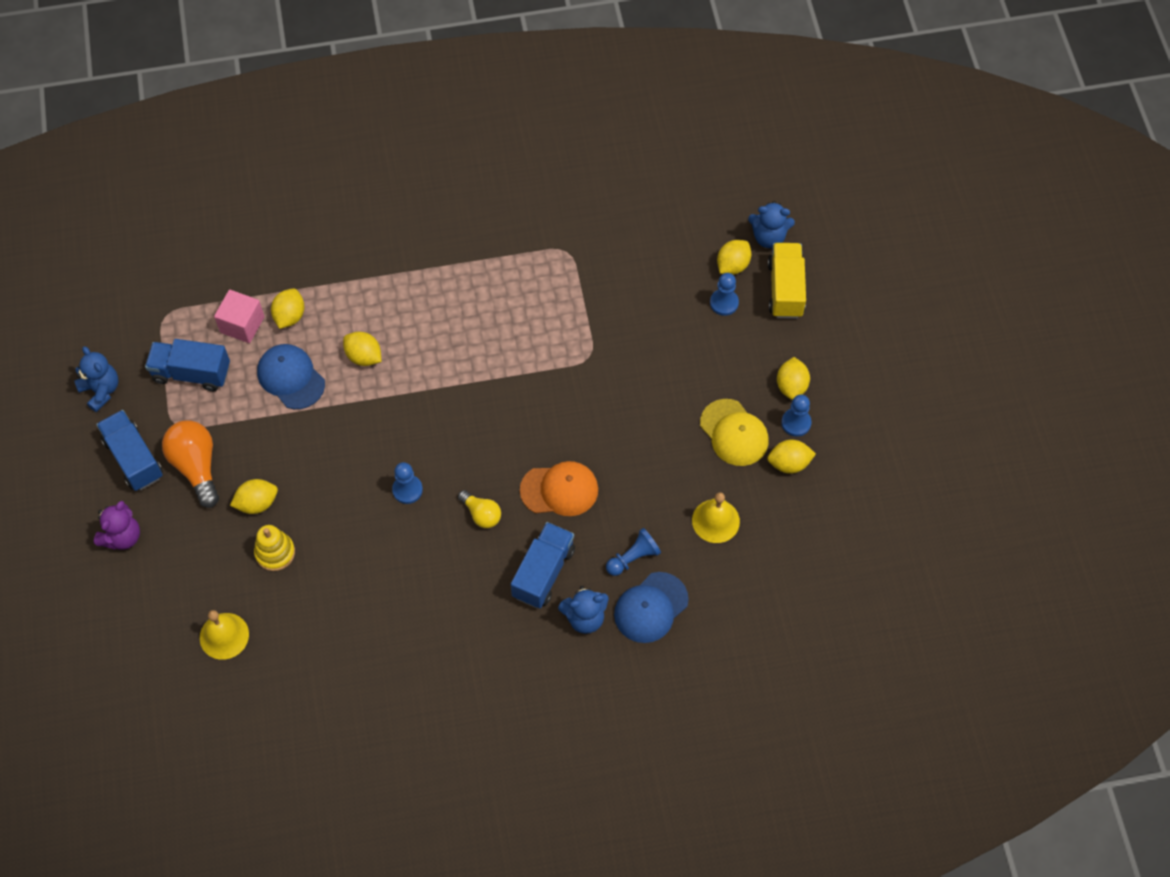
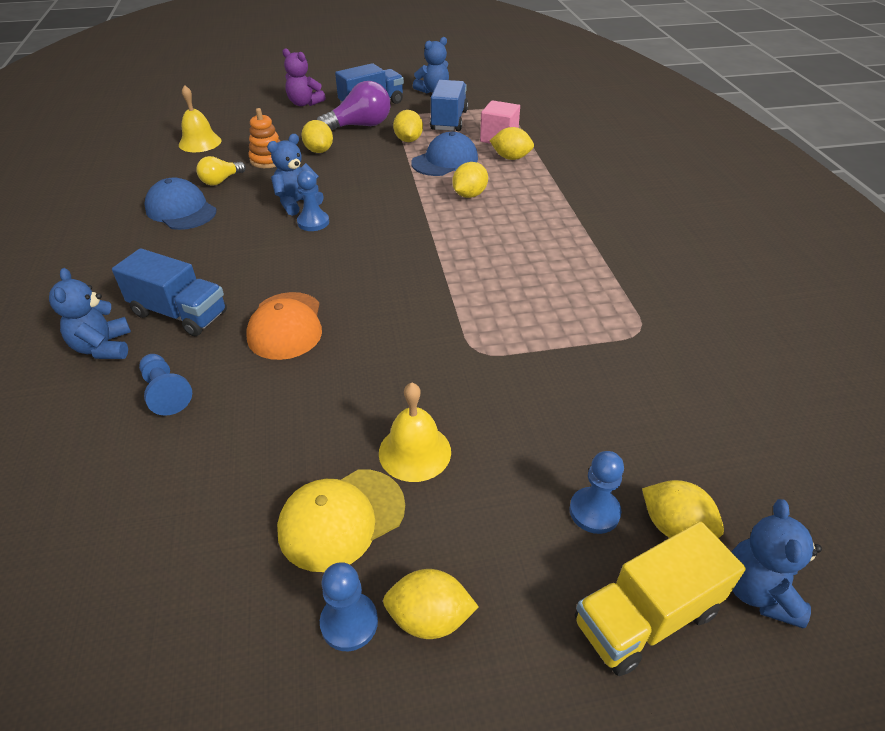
camera: 90 degrees right, 20 degrees down
orange light bulb [162,420,219,508] -> purple light bulb [317,81,390,131]
yellow stacking toy [254,525,295,571] -> orange stacking toy [248,108,280,168]
yellow light bulb [458,490,501,528] -> yellow light bulb moved to [196,156,246,186]
blue cap [614,572,688,643] -> blue cap moved to [144,177,217,230]
yellow bell [692,492,740,543] -> yellow bell moved to [379,382,451,482]
yellow lemon [767,440,816,474] -> yellow lemon moved to [393,110,423,142]
yellow truck [768,243,806,318] -> yellow truck turned 150 degrees clockwise [575,521,746,676]
none -> blue teddy bear [267,134,324,216]

